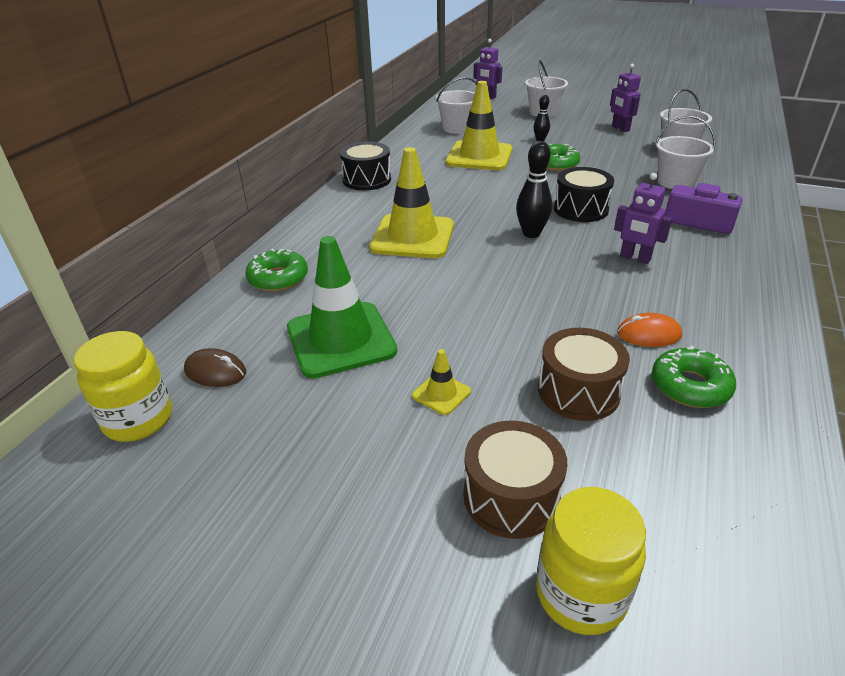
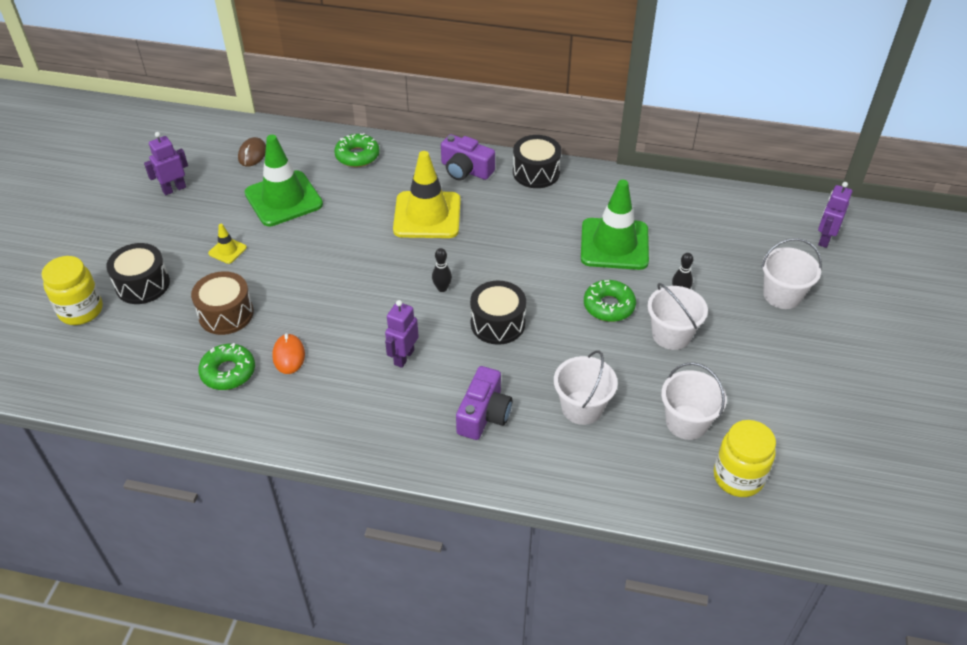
camera: 80 degrees right, 10 degrees up
yellow jar [74,331,172,442] -> yellow jar moved to [714,420,776,497]
white bucket [436,77,477,134] -> white bucket moved to [648,283,708,350]
yellow traffic cone [446,81,512,170] -> green traffic cone [581,180,649,270]
brown drum [463,421,567,539] -> black drum [106,243,170,304]
black bowling pin [516,141,552,238] -> black bowling pin [432,248,452,292], size x0.62
purple robot [610,64,641,132] -> purple robot moved to [144,132,188,195]
none -> purple camera [441,134,495,180]

